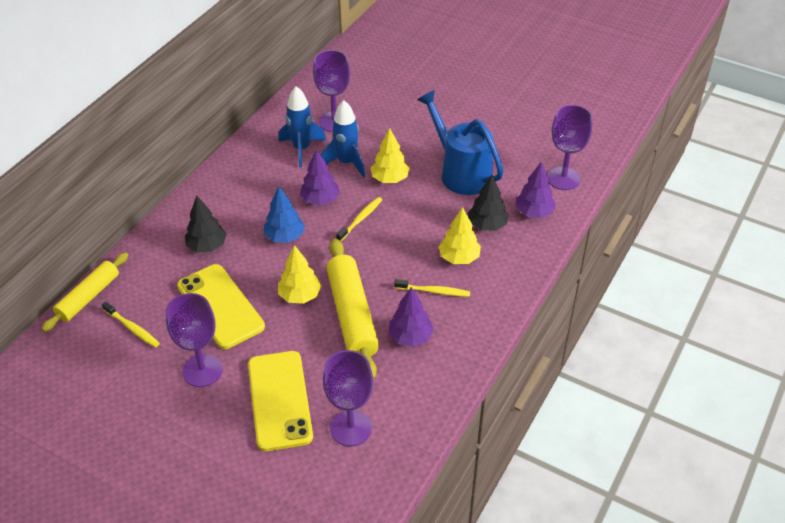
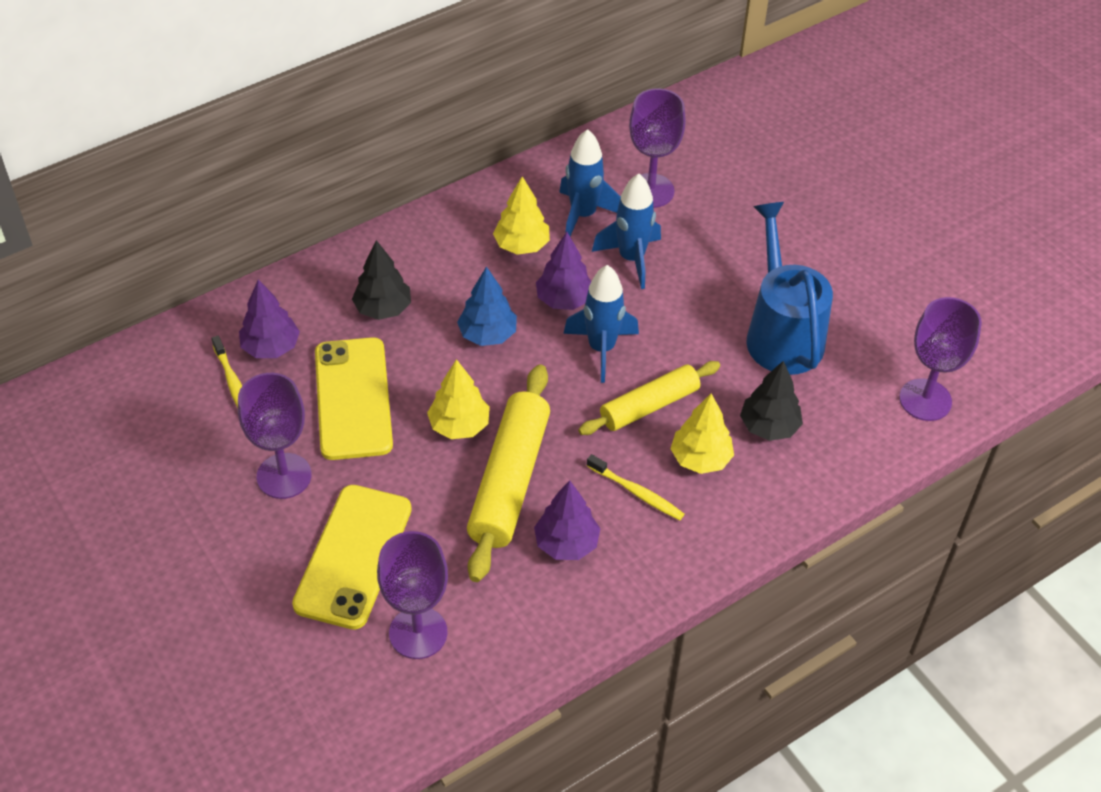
camera: 25 degrees right, 5 degrees up
yellow rolling pin [42,252,128,332] -> yellow rolling pin moved to [578,361,720,435]
yellow toothbrush [336,197,382,242] -> blue rocket [563,265,639,383]
yellow tree [371,128,410,183] -> yellow tree moved to [493,176,550,255]
purple tree [516,161,556,218] -> purple tree moved to [239,279,300,358]

